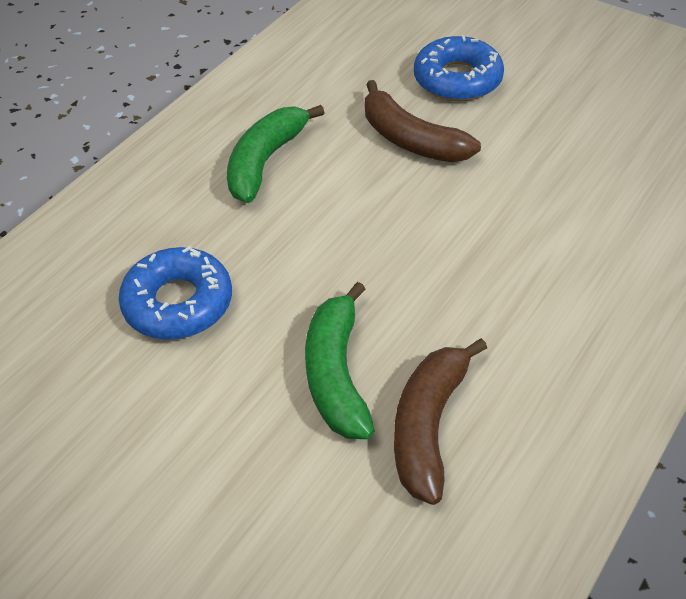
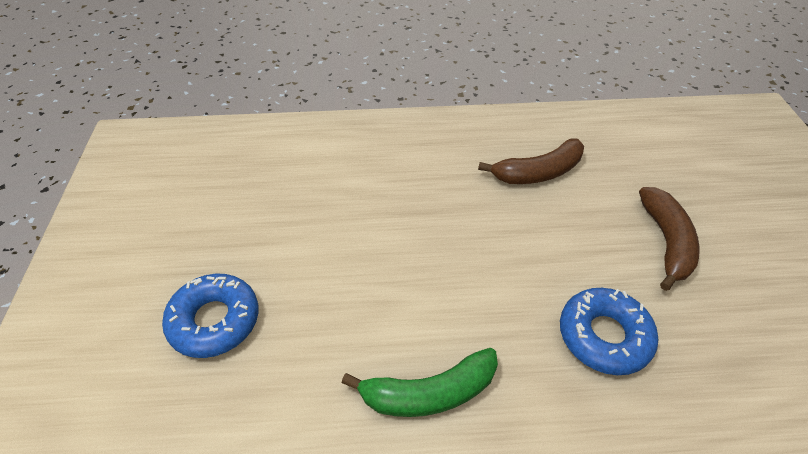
camera: 130 degrees left, 0 degrees up
green banana [305,282,375,439] -> none
brown banana [365,80,481,162] -> brown banana moved to [639,187,700,291]

